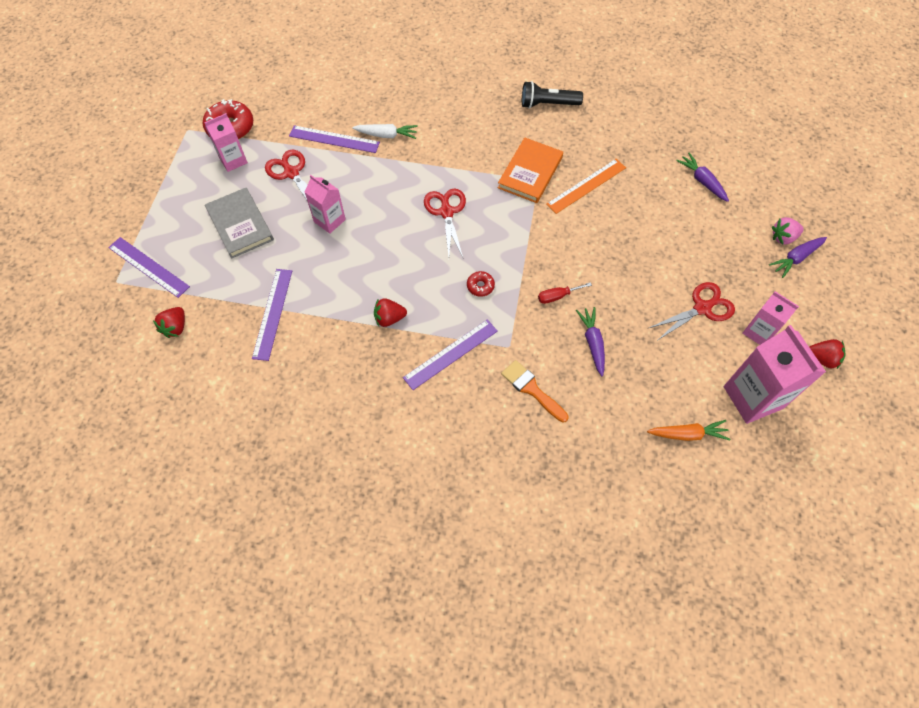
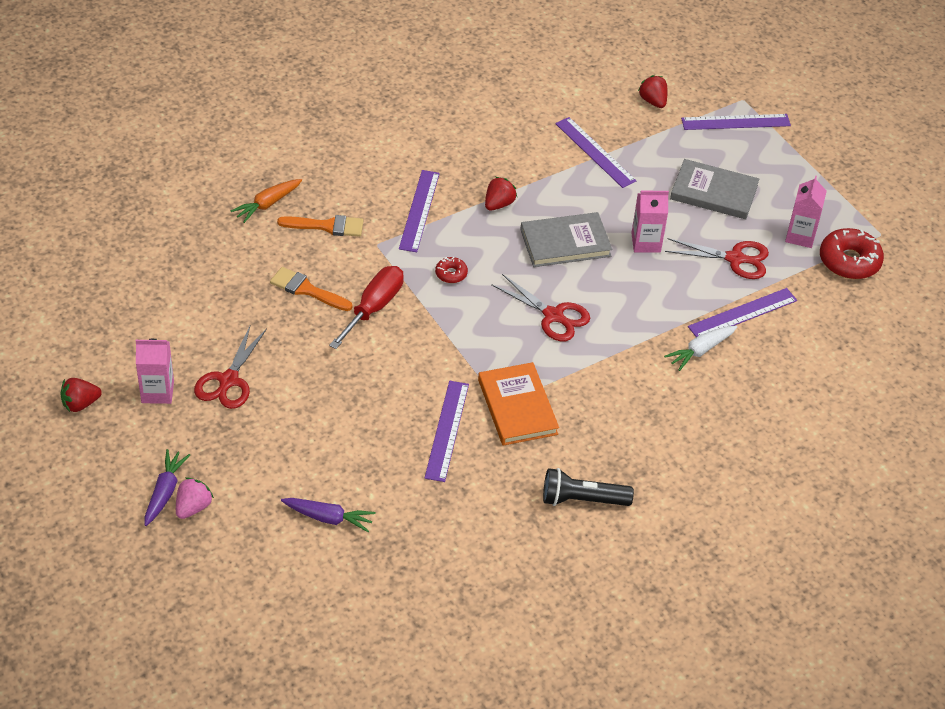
camera: 135 degrees right, 15 degrees down
black flashlight [522,81,583,108] -> black flashlight turned 135 degrees counterclockwise [543,468,634,506]
red screwdriver [538,282,592,304] -> red screwdriver [329,266,404,349], size x1.84
orange ruler [546,159,626,214] -> purple ruler [424,381,469,482]
purple carrot [576,307,605,376] -> orange brush [270,267,352,311]
orange carrot [647,420,730,441] -> orange carrot moved to [231,179,302,223]
pink carton [724,325,826,424] -> none
none -> grey book [520,212,612,267]

